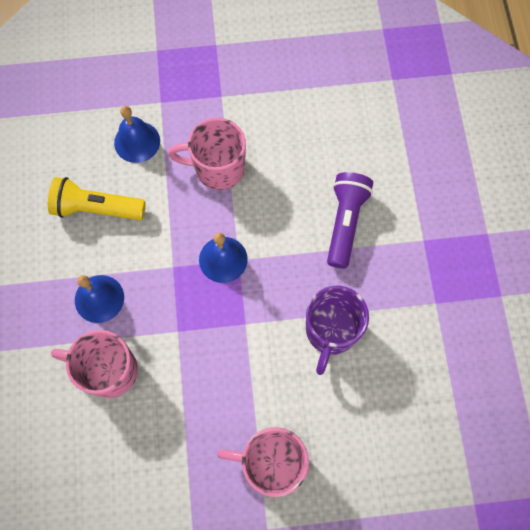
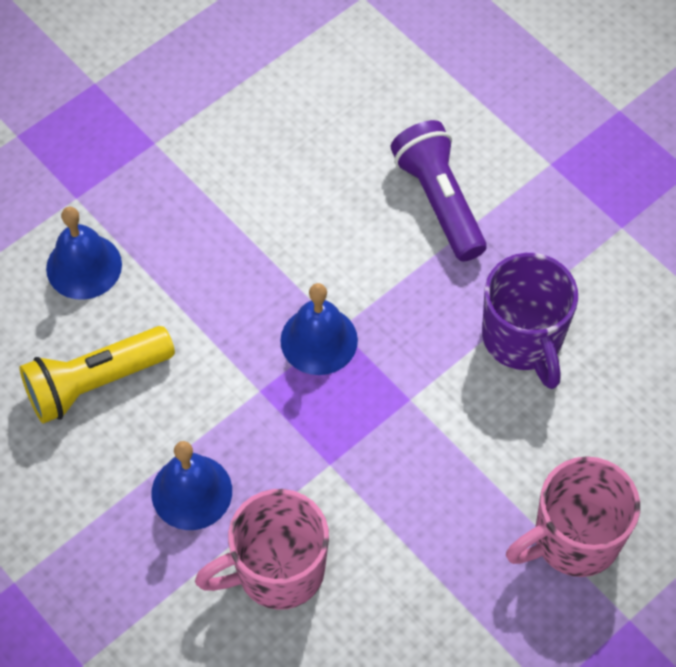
camera: 35 degrees left, 10 degrees down
pink mug [168,118,246,190] -> none

